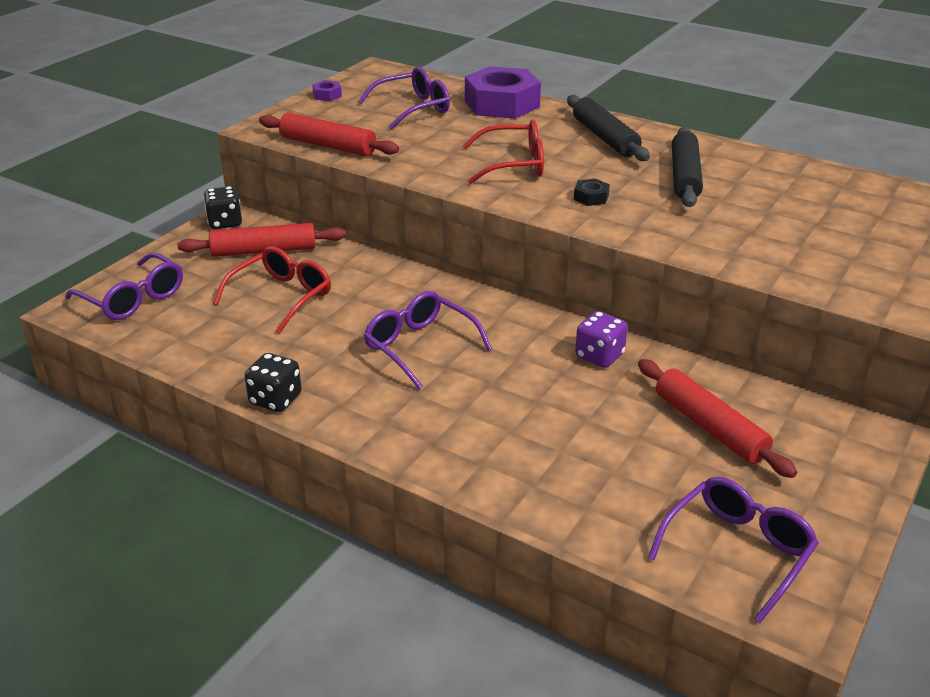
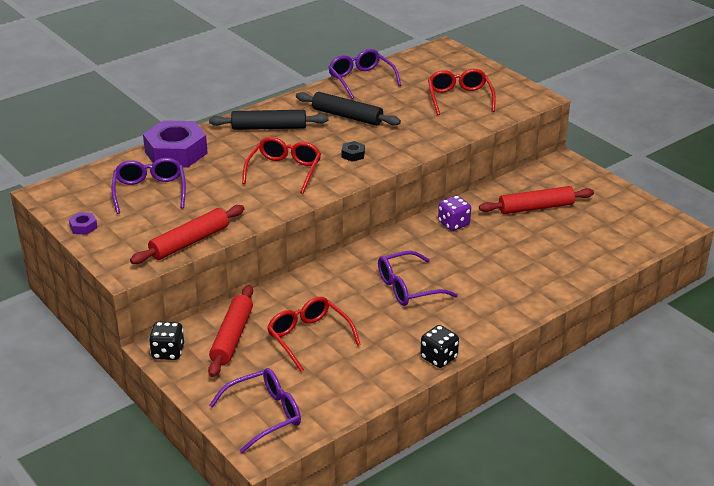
camera: 70 degrees left, 0 degrees up
purple glasses [648,477,819,623] -> purple glasses moved to [328,49,401,99]
none -> red glasses [428,69,496,115]

